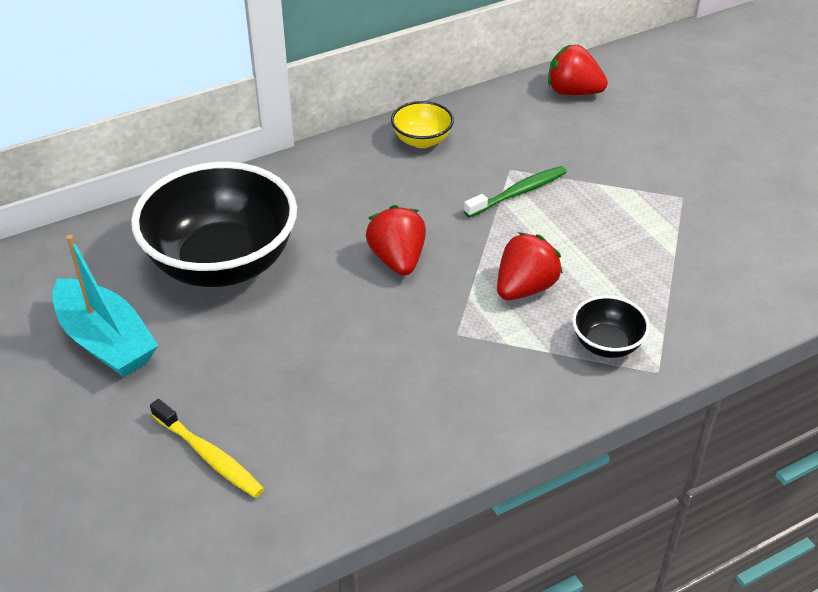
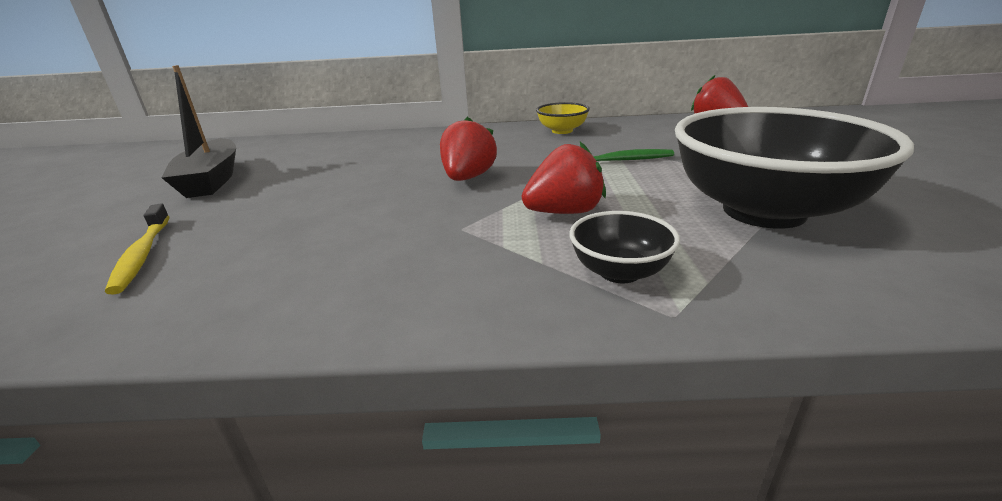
camera: 30 degrees right, 15 degrees down
turquoise boat [52,235,158,377] -> black boat [161,65,236,198]
black bowl [131,162,297,287] -> black bowl moved to [675,107,914,229]

